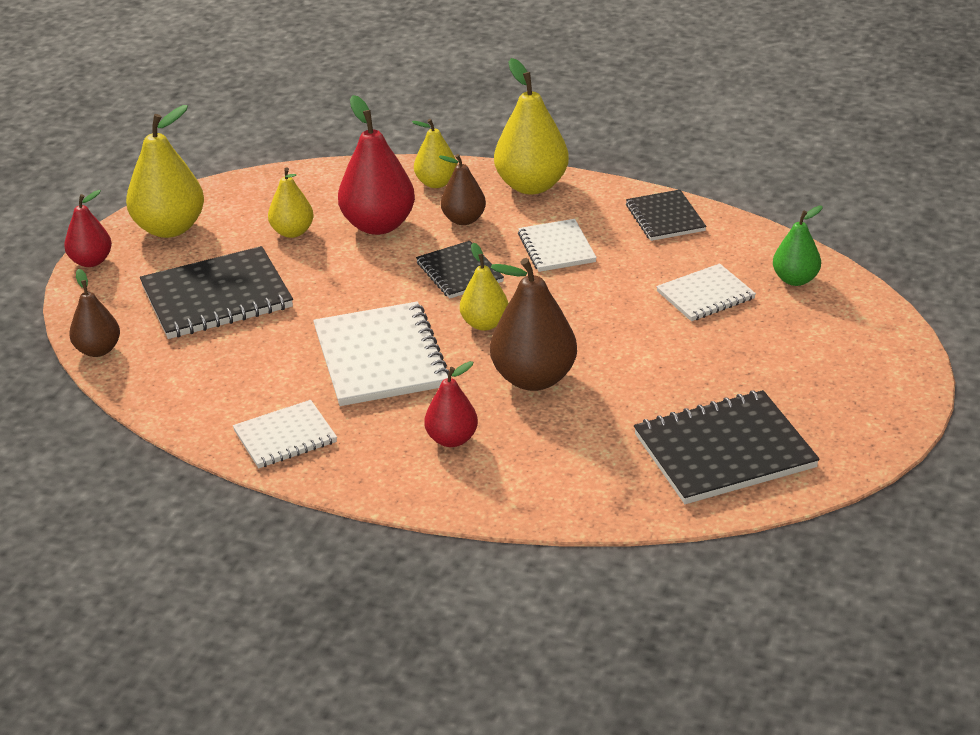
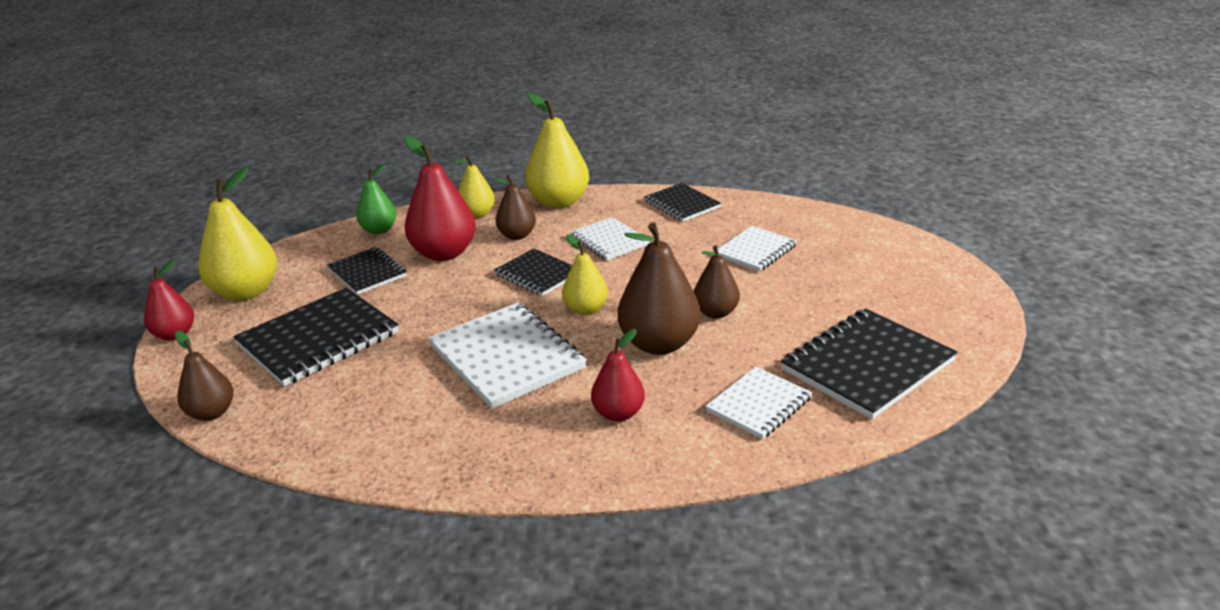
camera: 20 degrees left, 5 degrees down
white notebook [233,400,337,468] -> white notebook moved to [705,367,812,439]
yellow pear [268,167,314,238] -> black notebook [327,247,407,295]
green pear [773,206,823,286] -> green pear moved to [356,164,396,234]
none -> brown pear [693,245,740,318]

